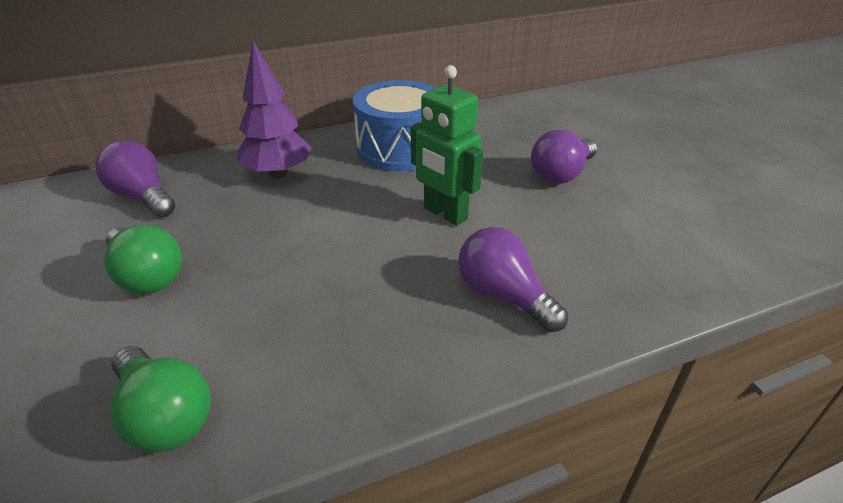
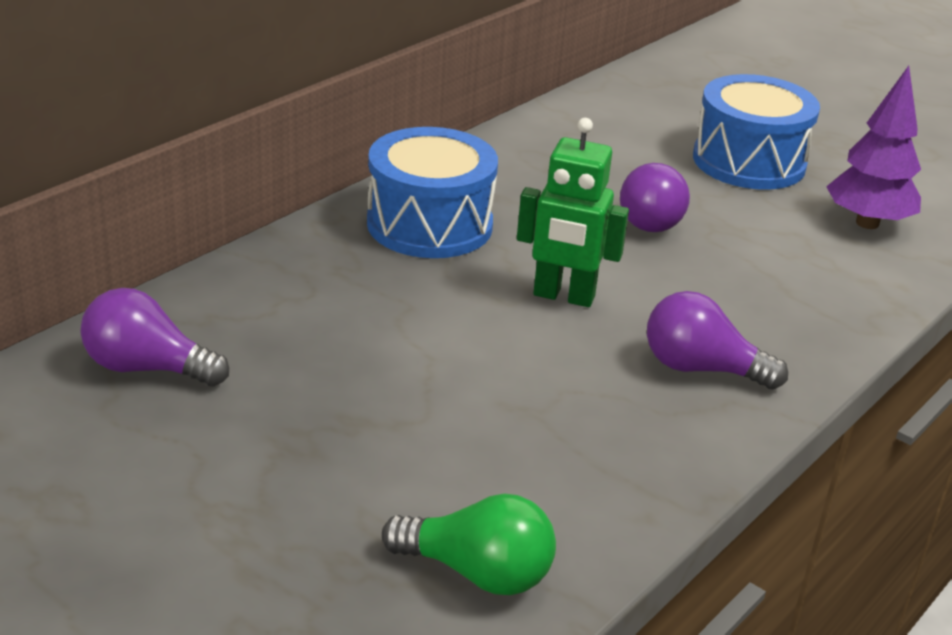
camera: 30 degrees left, 5 degrees down
green light bulb [104,225,182,294] -> none
purple tree [238,41,312,179] -> purple tree moved to [826,66,921,229]
none -> blue drum [693,74,820,190]

